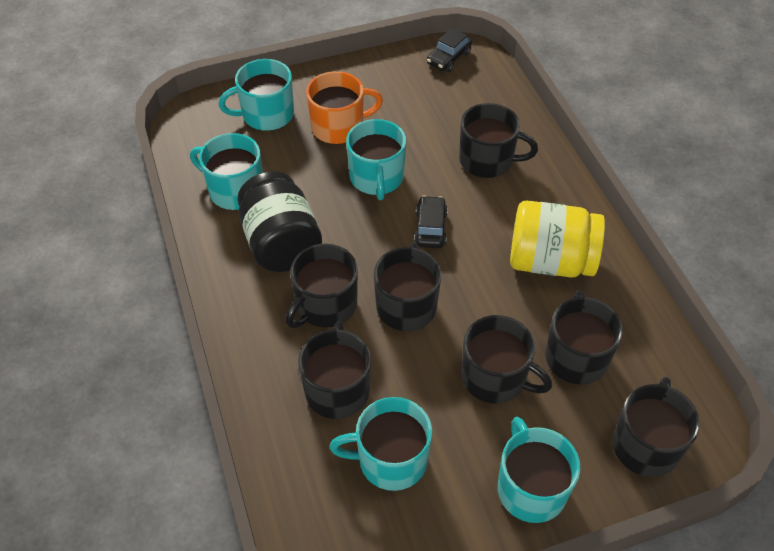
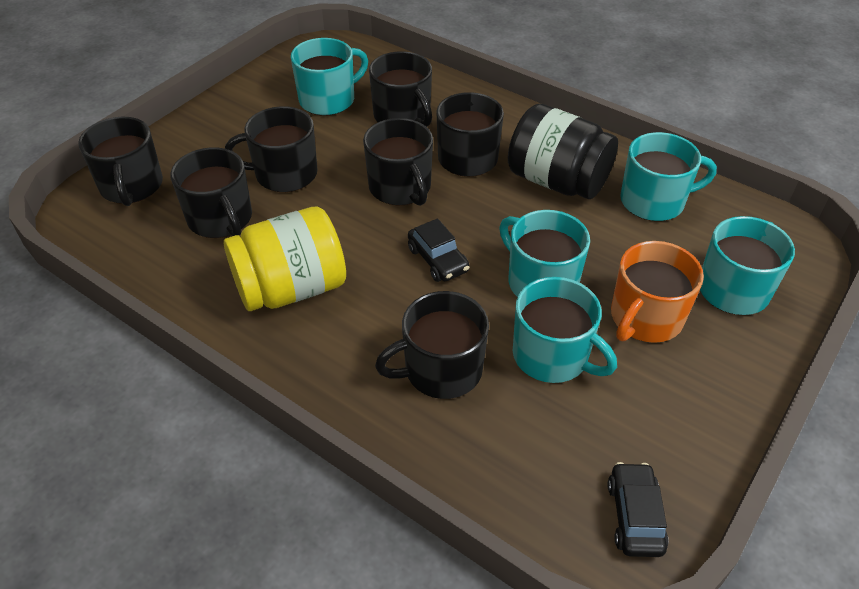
camera: 145 degrees right, 5 degrees down
turquoise mug [498,417,581,523] -> turquoise mug moved to [513,277,617,383]

